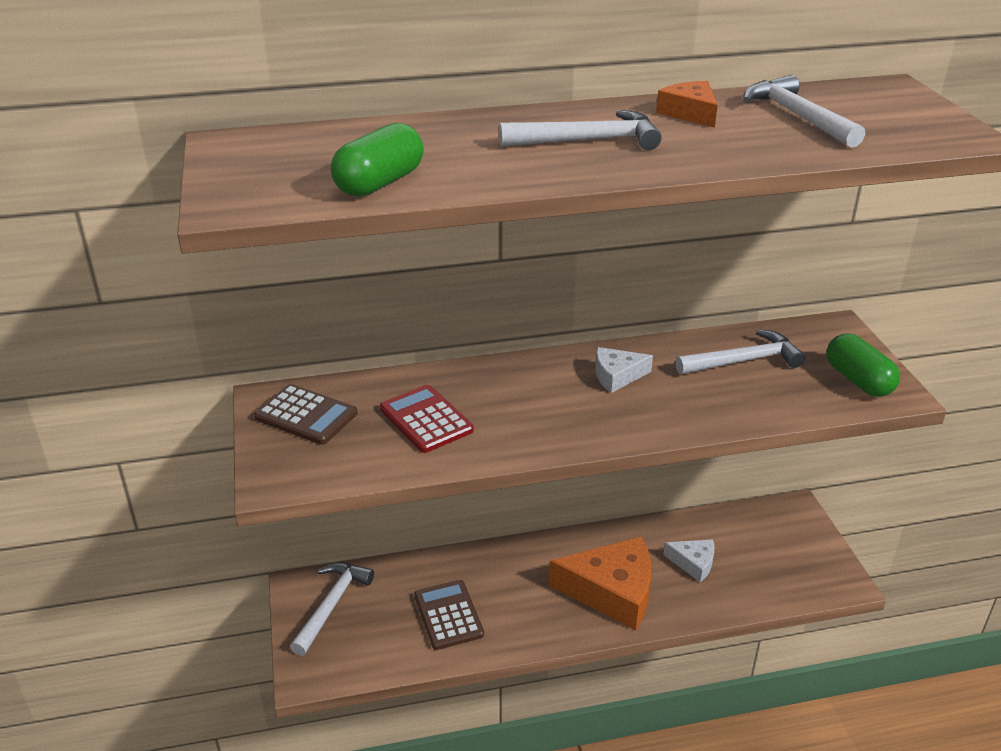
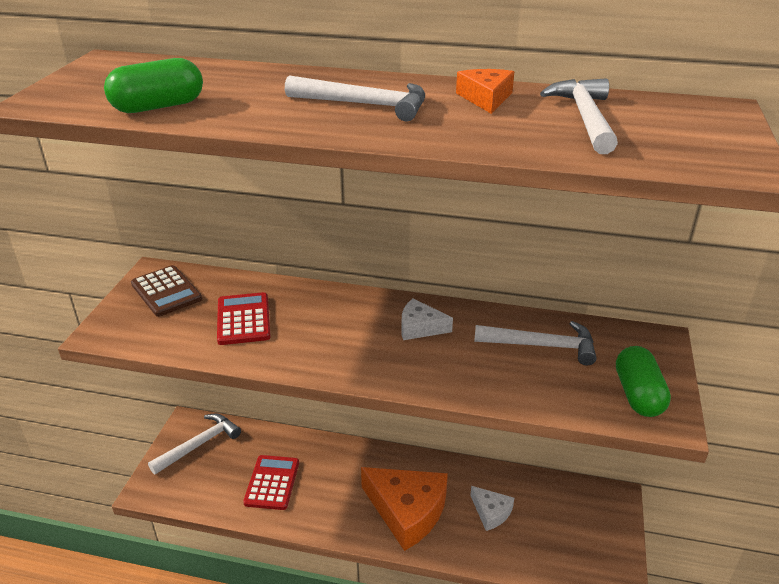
camera: 25 degrees right, 0 degrees up
brown calculator [414,580,484,650] -> red calculator [243,455,299,510]

